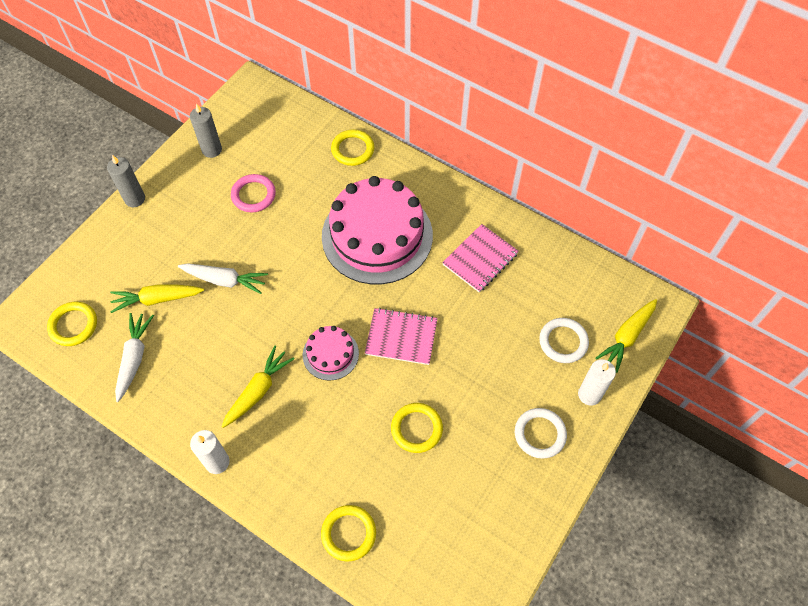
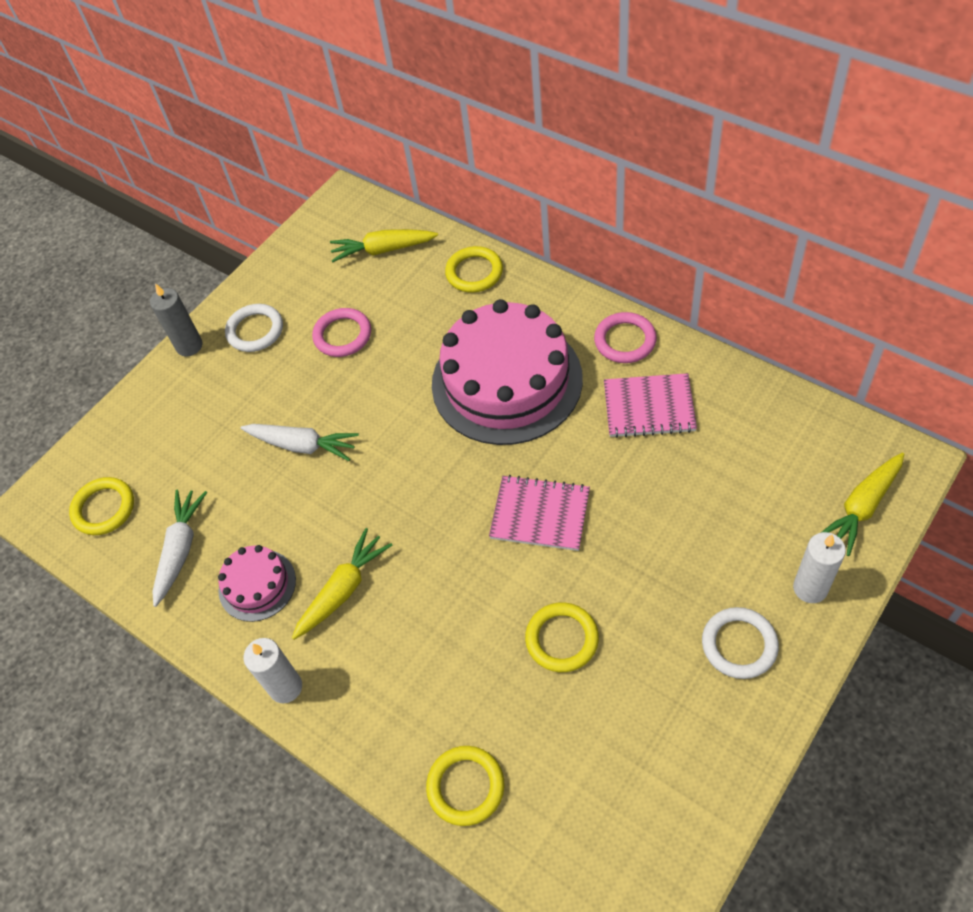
camera: 10 degrees right, 5 degrees down
yellow carrot [110,284,204,313] -> yellow carrot moved to [330,229,438,262]
grey candle [190,103,222,158] -> none
pink cake [303,326,359,381] -> pink cake moved to [218,545,296,622]
pink notebook [442,224,519,292] -> pink notebook turned 45 degrees clockwise [604,373,697,438]
white ring [539,318,589,363] -> white ring moved to [225,304,283,352]
none -> pink ring [594,312,657,363]

